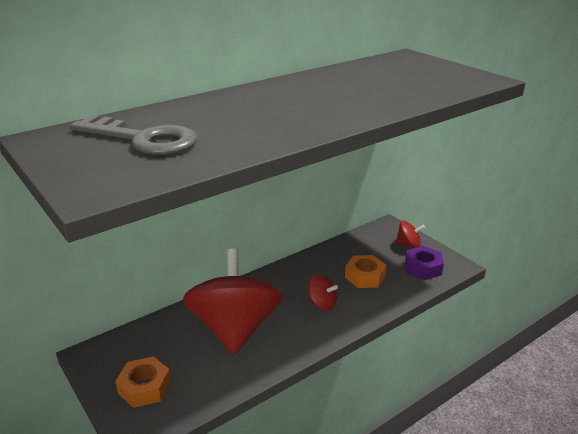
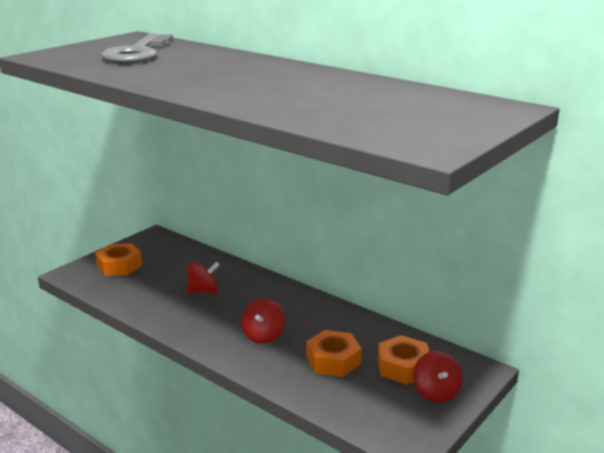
camera: 75 degrees right, 5 degrees down
red spinning top [183,249,283,355] -> red spinning top [187,262,220,293], size x0.41
purple nut [405,246,444,280] -> none
none -> orange nut [378,335,429,385]

